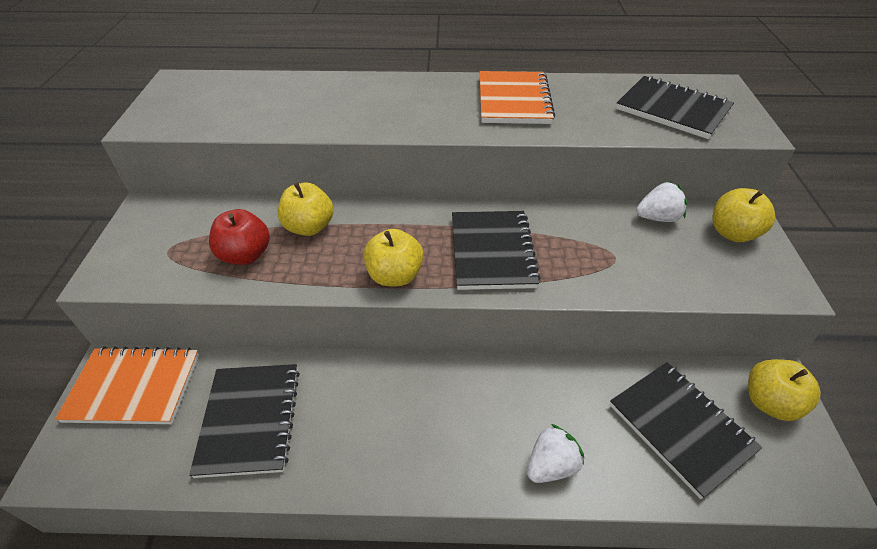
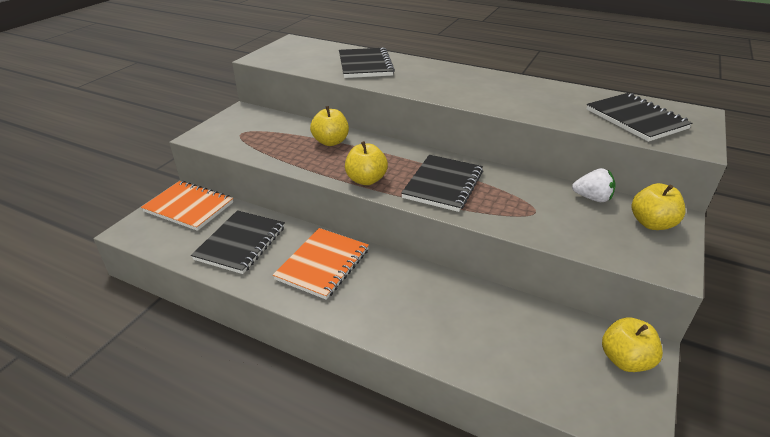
camera: 25 degrees right, 10 degrees down
red apple [209,209,270,265] -> none
orange notebook [480,71,555,124] -> orange notebook moved to [273,228,369,300]
white strawberry [527,424,584,483] -> none
black notebook [610,362,762,499] -> black notebook moved to [339,48,395,78]

